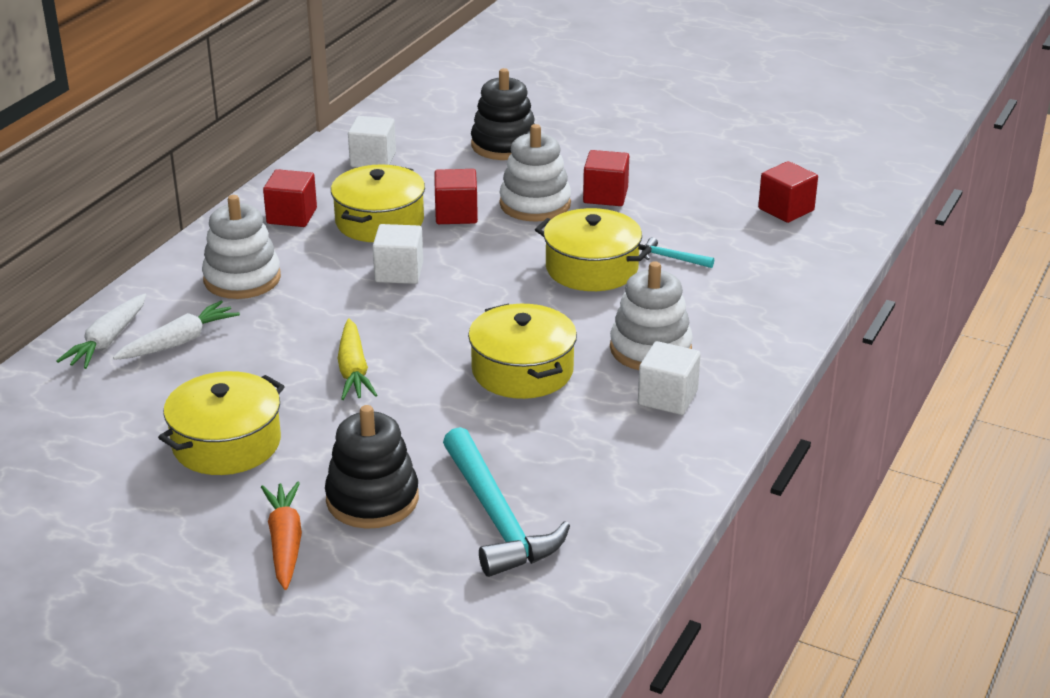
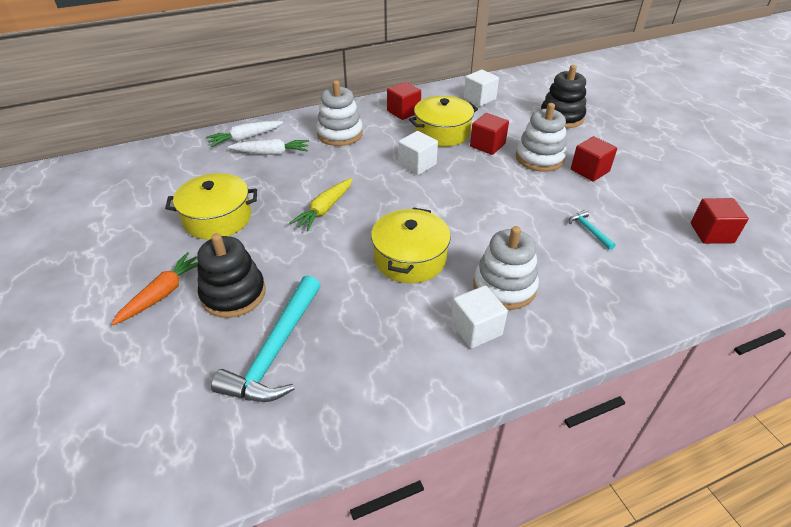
camera: 40 degrees right, 10 degrees up
yellow pot [535,208,652,291] -> none

